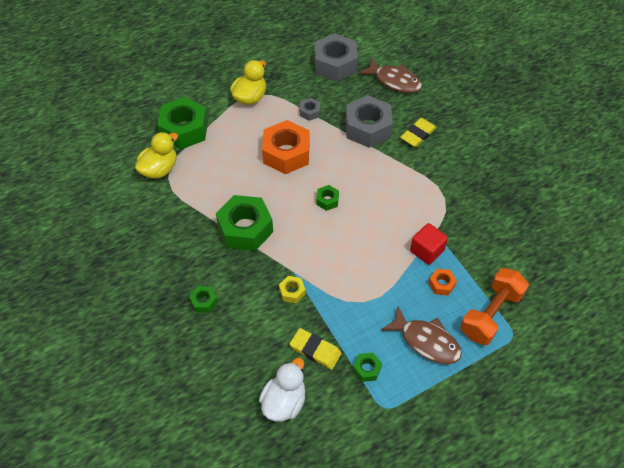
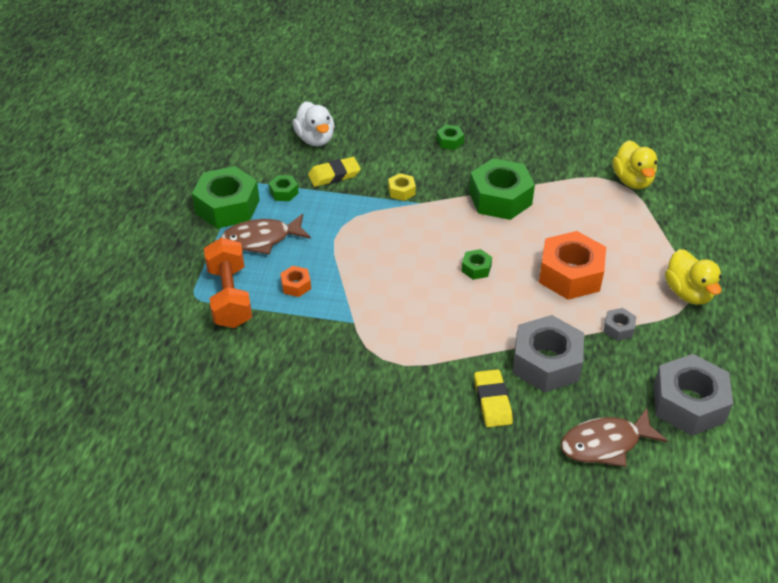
camera: 130 degrees right, 10 degrees down
green nut [157,97,208,150] -> green nut moved to [192,166,259,229]
red cube [410,223,448,265] -> none

